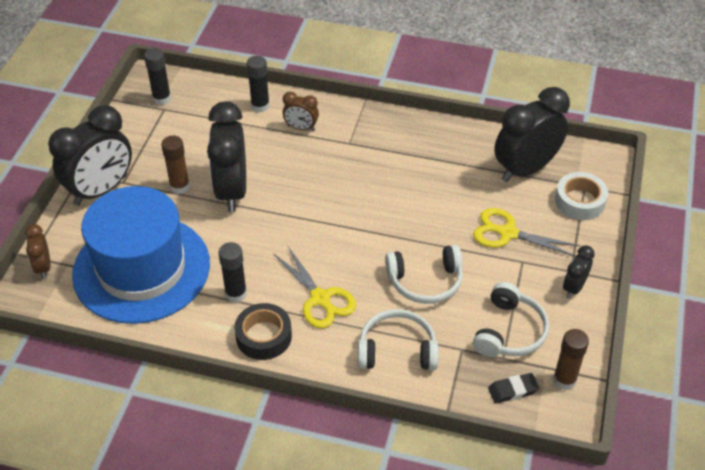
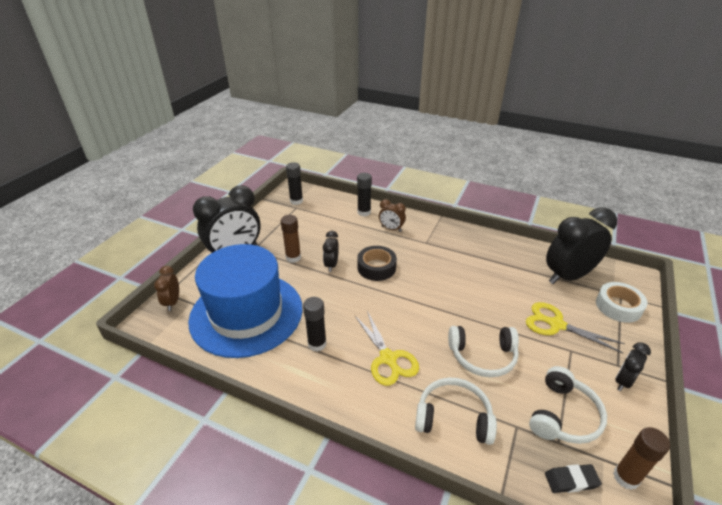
camera: 10 degrees right, 10 degrees down
black clock [207,101,246,212] -> black clock [323,231,339,272], size x0.48
black tape [234,303,292,360] -> black tape moved to [357,246,397,281]

